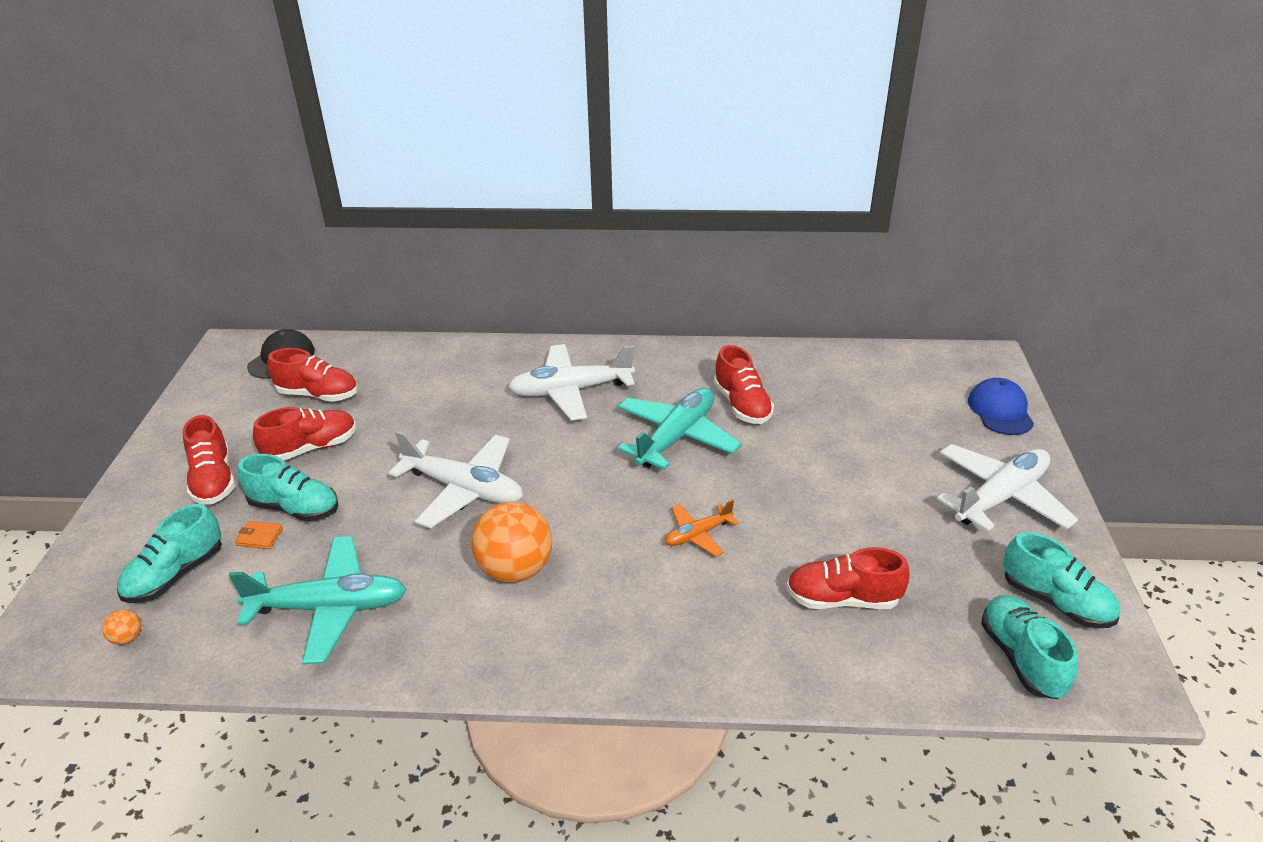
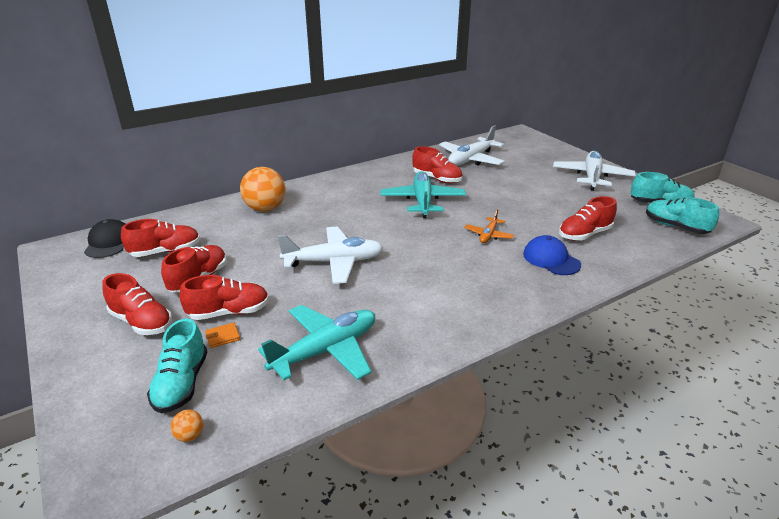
camera: 35 degrees left, 5 degrees down
turquoise shoe [238,454,338,521] -> red shoe [179,275,269,320]
orange ball [471,502,552,583] -> orange ball moved to [240,167,286,212]
white plane [508,344,635,421] -> white plane moved to [439,125,505,166]
blue cap [968,378,1034,435] -> blue cap moved to [523,235,581,275]

